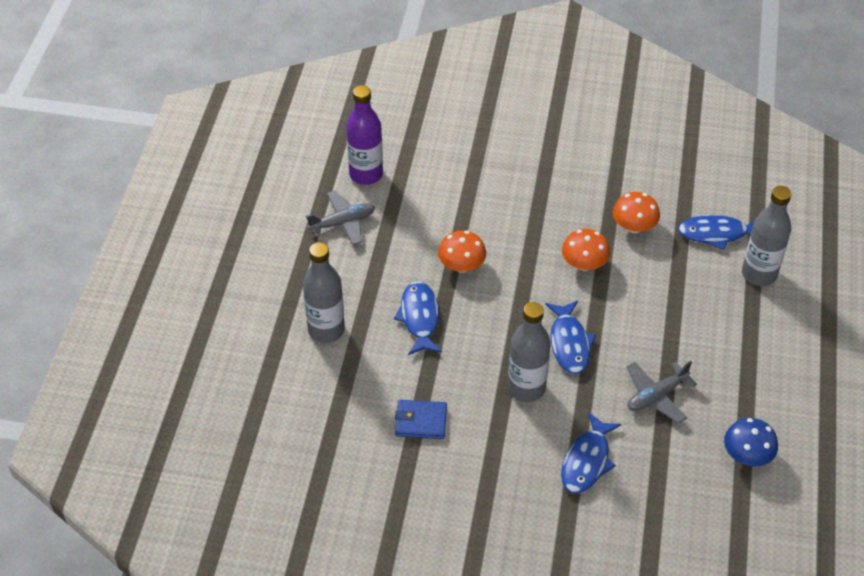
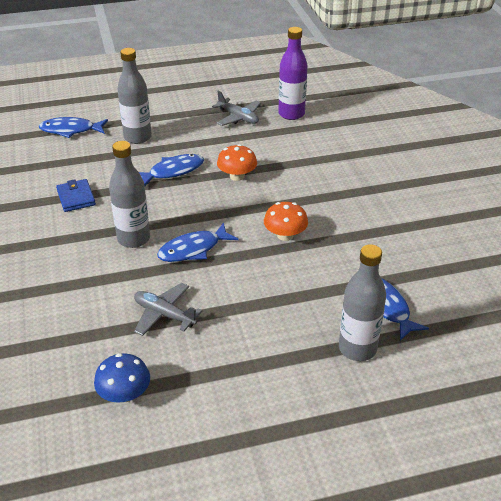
camera: 65 degrees right, 10 degrees down
blue fish [561,412,621,494] -> blue fish moved to [39,117,108,138]
orange mushroom [613,192,660,233] -> none

